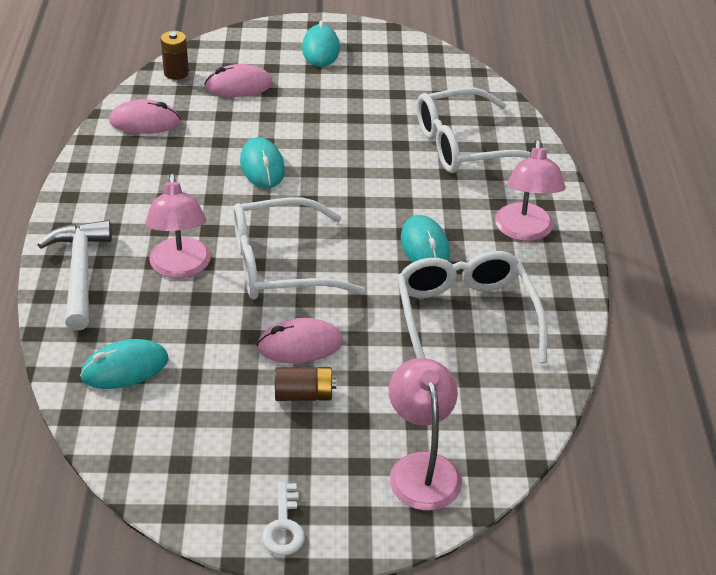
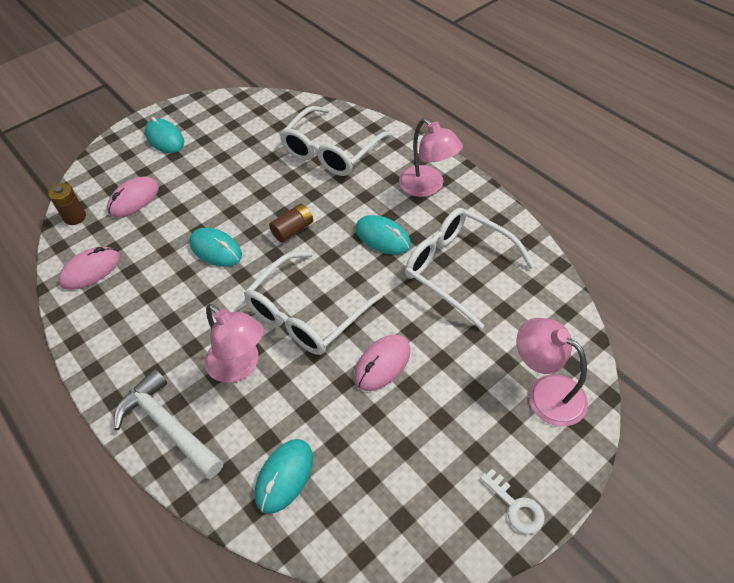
camera: 35 degrees left, 10 degrees up
brown battery [275,367,336,401] -> brown battery moved to [269,204,313,243]

